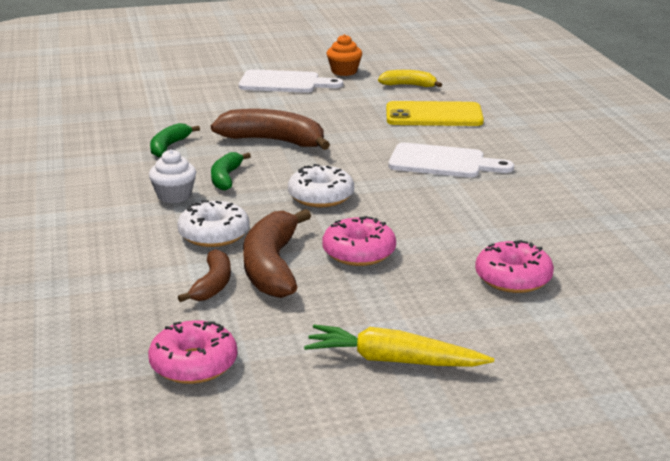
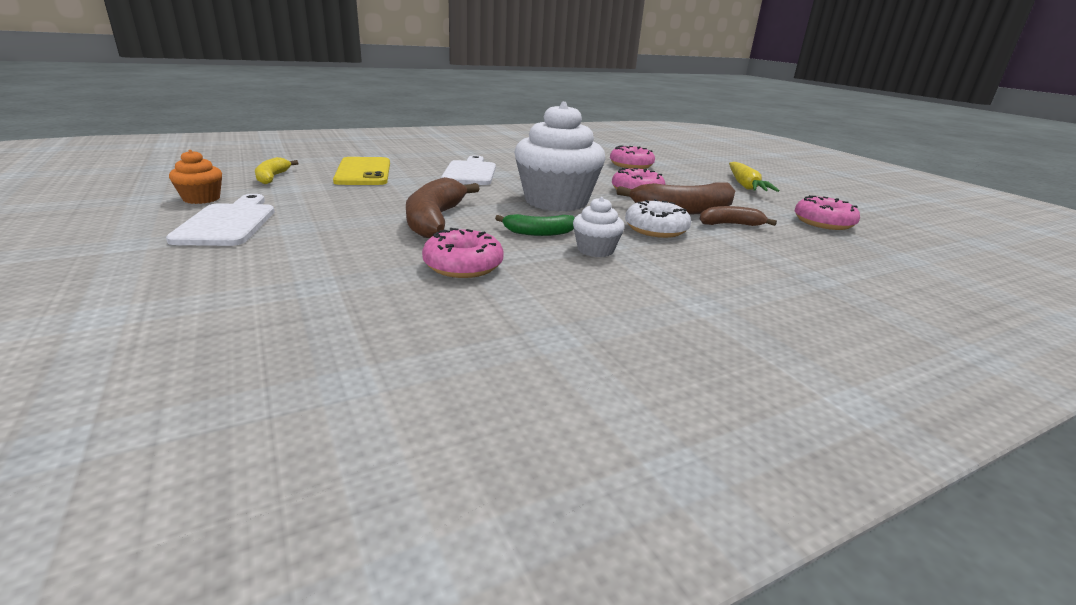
camera: 105 degrees left, 0 degrees up
green banana [150,123,200,157] -> pink donut [422,228,504,278]
white donut [288,164,354,207] -> white cupcake [514,102,605,211]

